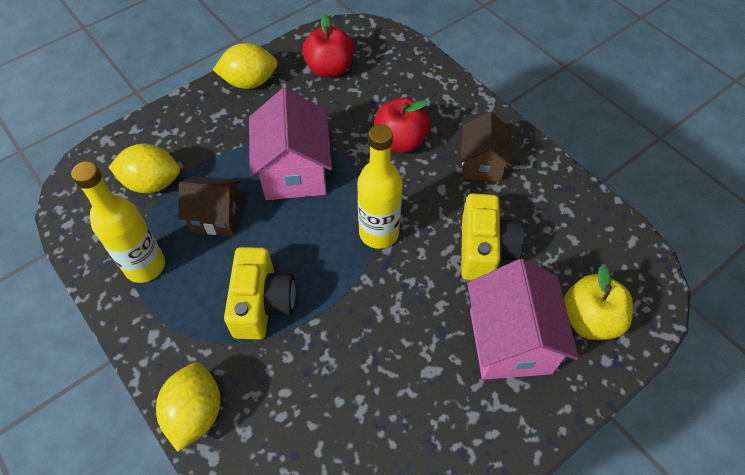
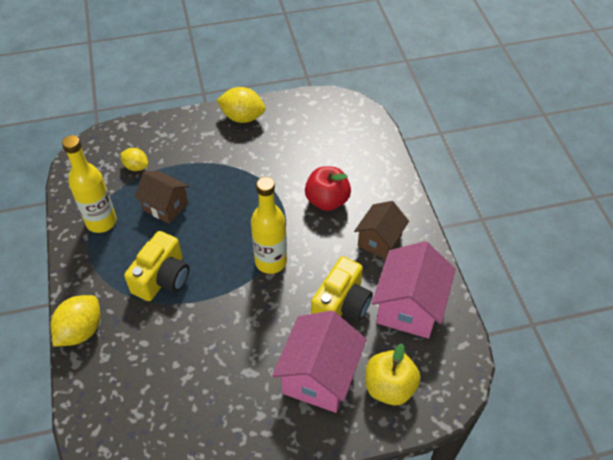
camera: 25 degrees right, 5 degrees down
yellow lemon [109,143,180,193] -> yellow lemon [120,148,148,171], size x0.62
pink house [249,88,332,200] -> pink house moved to [372,241,456,339]
red apple [302,14,354,78] -> none

